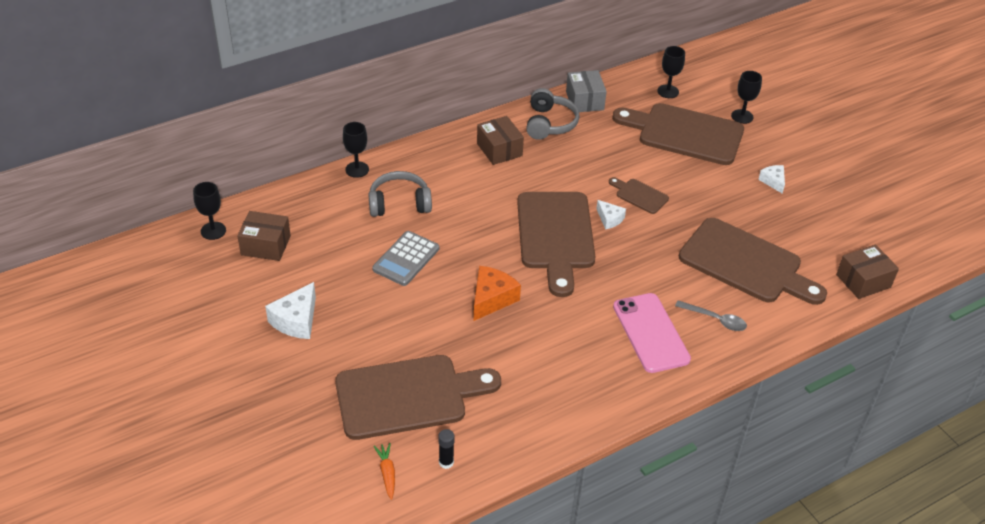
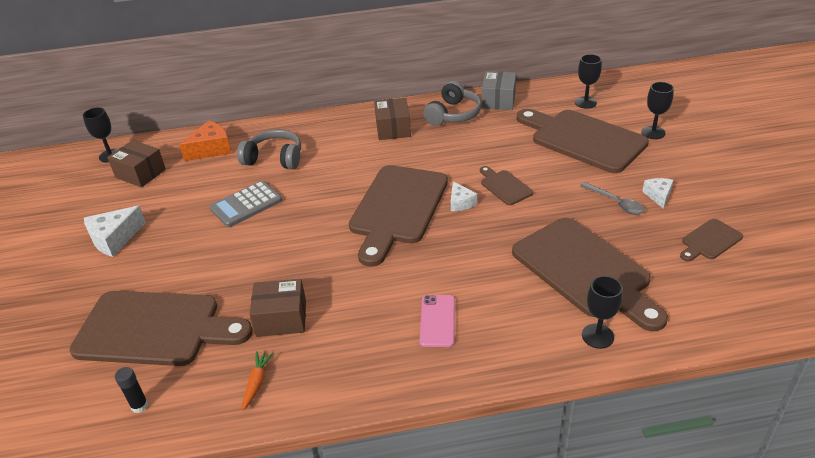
camera: 25 degrees right, 5 degrees down
black goblet [343,122,369,178] -> black goblet moved to [582,276,623,349]
orange carrot [374,443,395,500] -> orange carrot moved to [242,351,274,411]
orange cheese [474,266,521,321] -> orange cheese moved to [179,120,232,161]
pink phone [613,293,691,373] -> pink phone [420,295,455,347], size x0.61
grey spoon [675,300,747,331] -> grey spoon moved to [580,182,644,215]
brown box [836,244,899,299] -> brown box moved to [249,279,306,337]
none -> brown cutting board [680,219,743,261]

